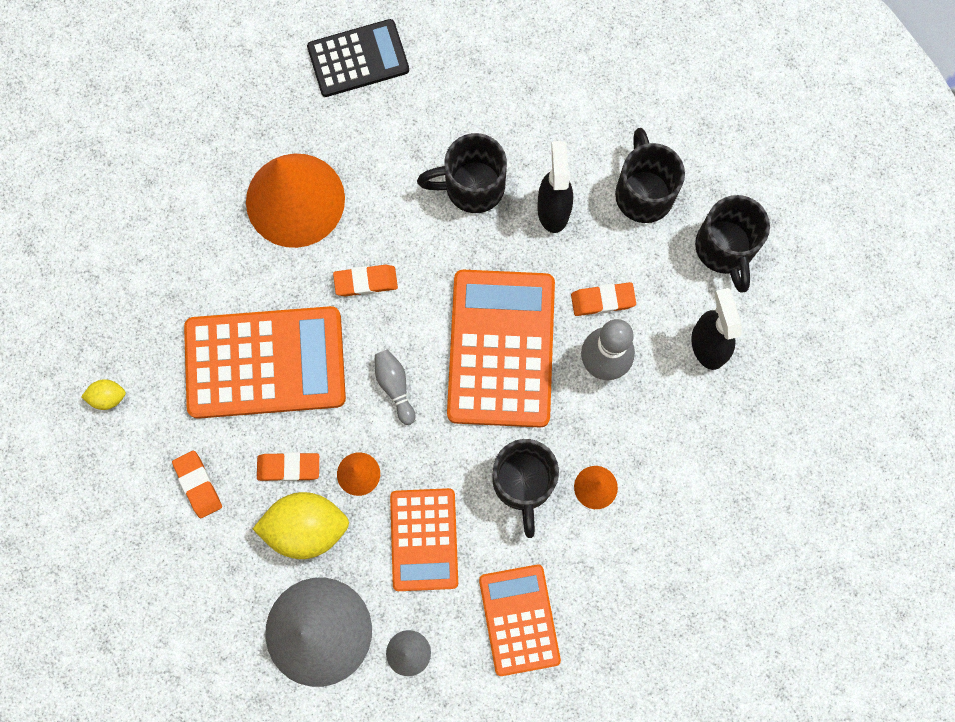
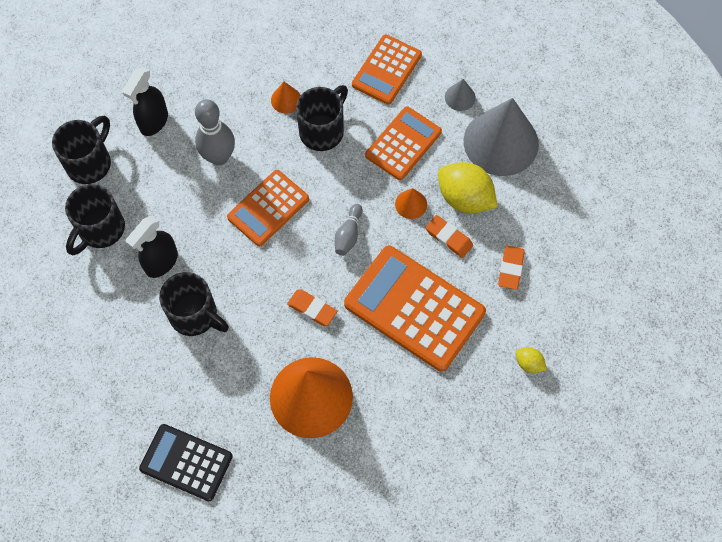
camera: 140 degrees left, 10 degrees down
orange calculator [447,270,555,428] -> orange calculator [227,170,309,246], size x0.62
orange eraser [571,282,636,316] -> none

